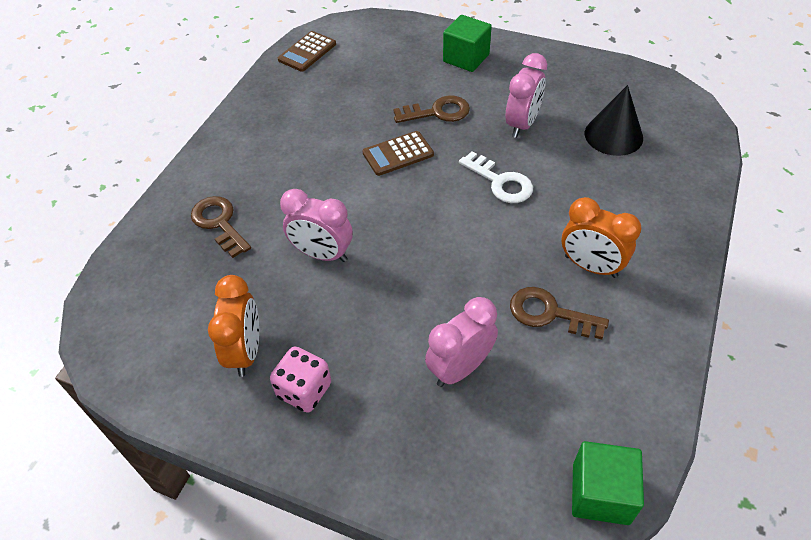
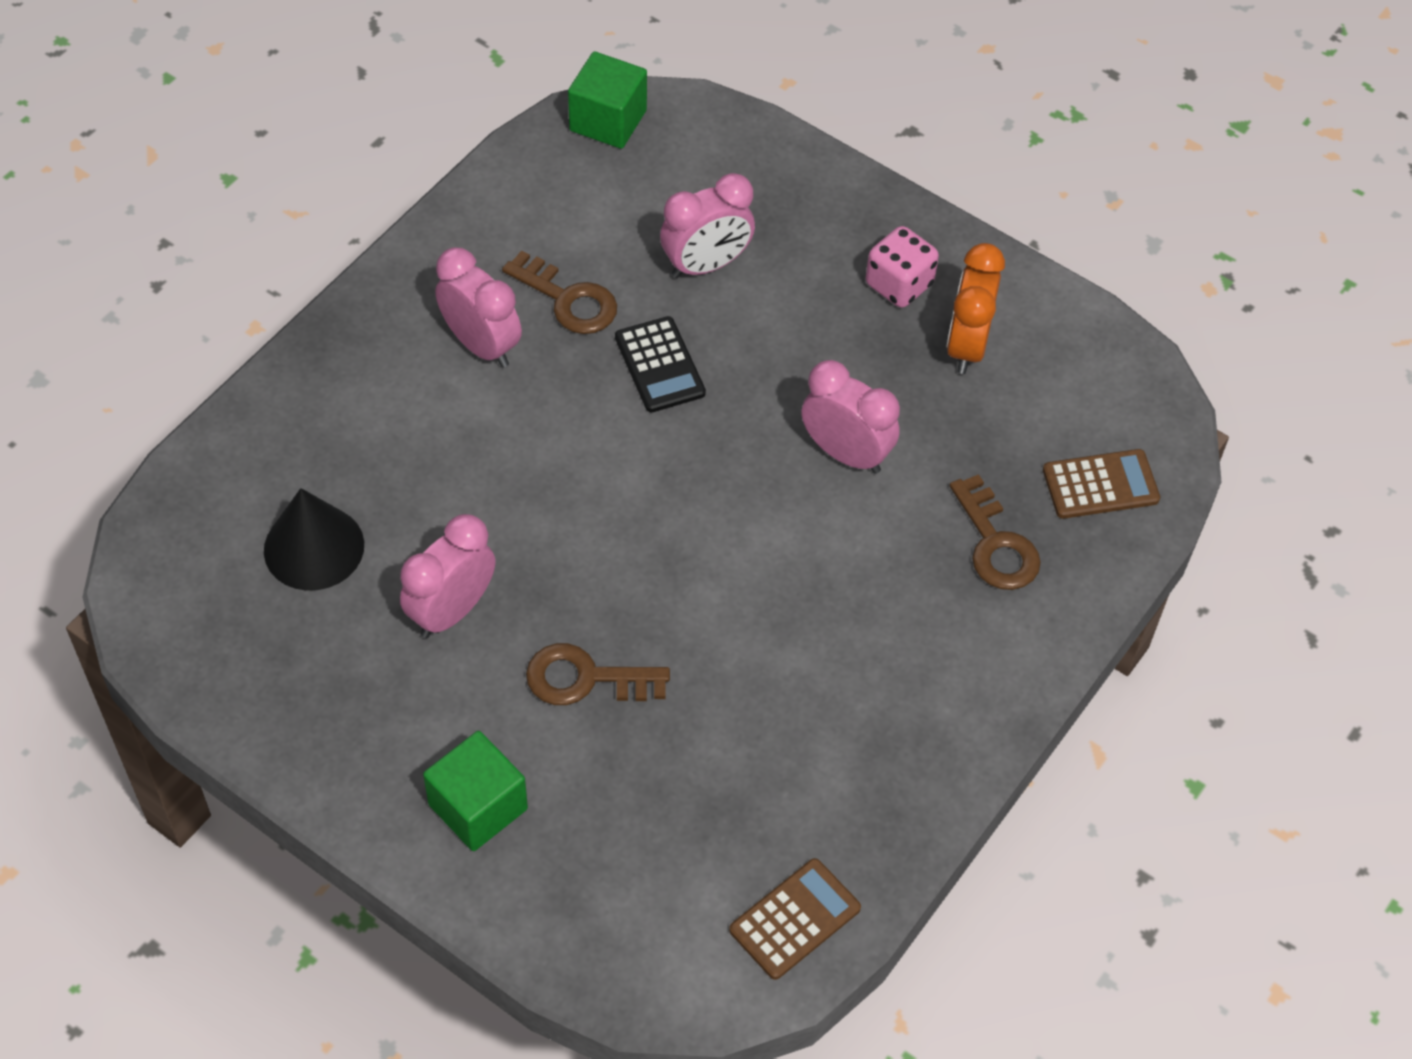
camera: 170 degrees left, 5 degrees up
brown calculator [363,131,434,176] -> brown calculator moved to [1043,449,1160,519]
white key [459,151,533,203] -> none
orange clock [562,197,641,278] -> pink clock [435,248,522,368]
none -> black calculator [615,316,706,412]

